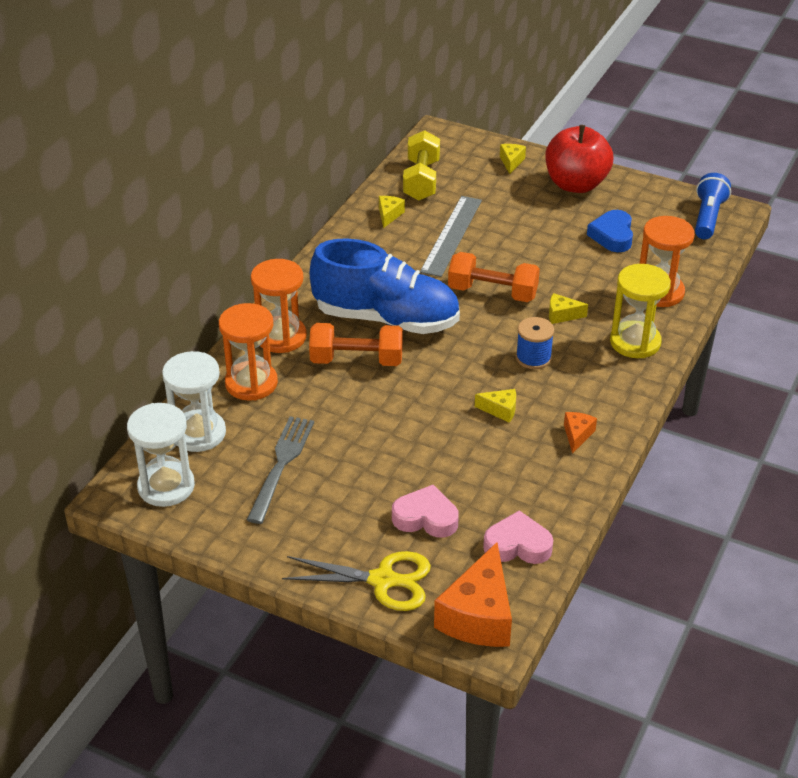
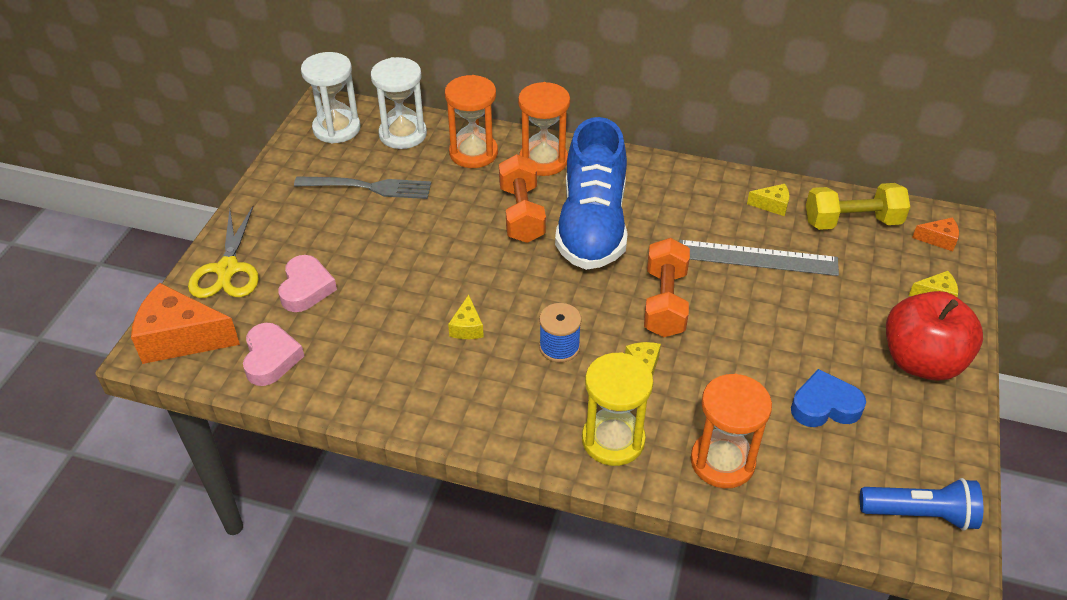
camera: 80 degrees right, 5 degrees up
orange cheese [564,412,597,454] -> orange cheese moved to [912,217,959,251]

